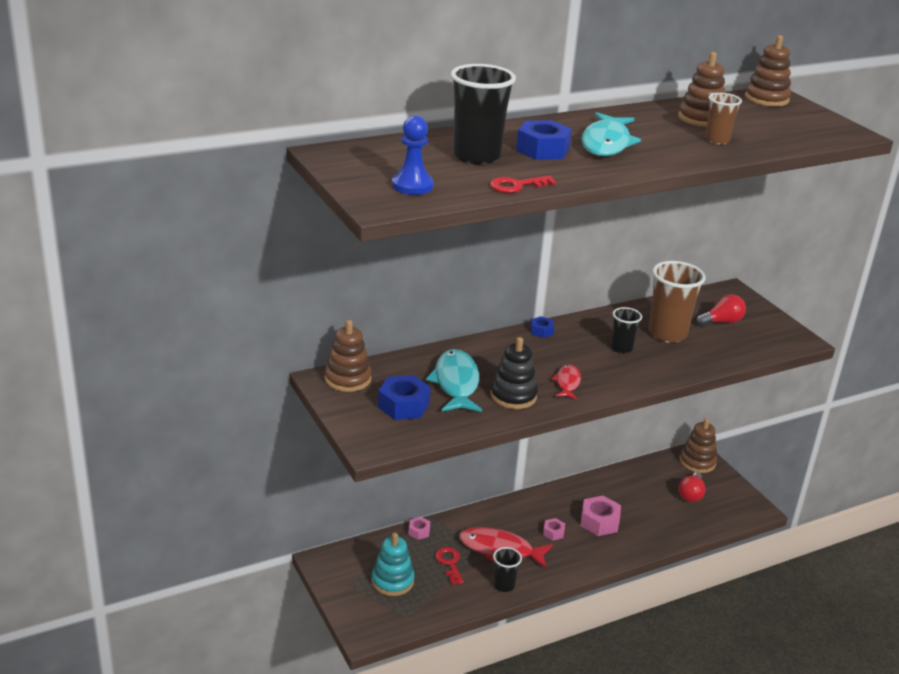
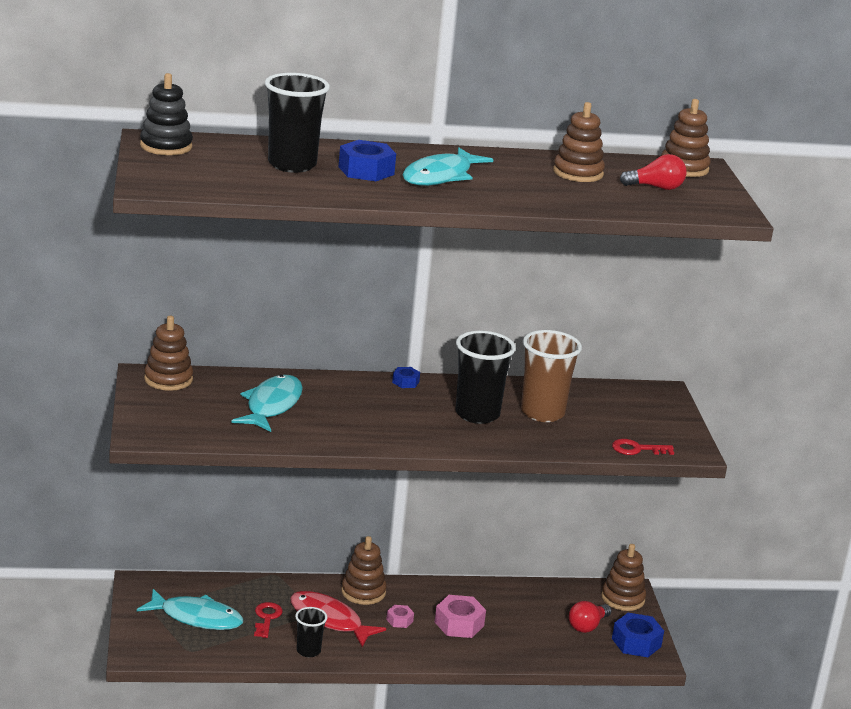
camera: 20 degrees right, 5 degrees down
turquoise stacking toy [371,533,414,596] -> turquoise fish [137,589,243,630]
blue nut [378,375,431,420] -> blue nut moved to [612,613,664,657]
blue pawn [392,115,434,195] -> none
pink nut [408,517,430,540] -> none
red key [490,176,556,193] -> red key moved to [612,439,674,455]
black stacking toy [490,337,538,409] -> black stacking toy moved to [140,73,193,155]
red fish [551,364,581,399] -> none
black cup [611,307,642,353] -> black cup [455,331,516,424], size x1.81
red light bulb [696,294,746,326] -> red light bulb moved to [620,154,687,190]
brown cup [705,93,742,144] -> none
none -> brown stacking toy [341,536,387,605]

